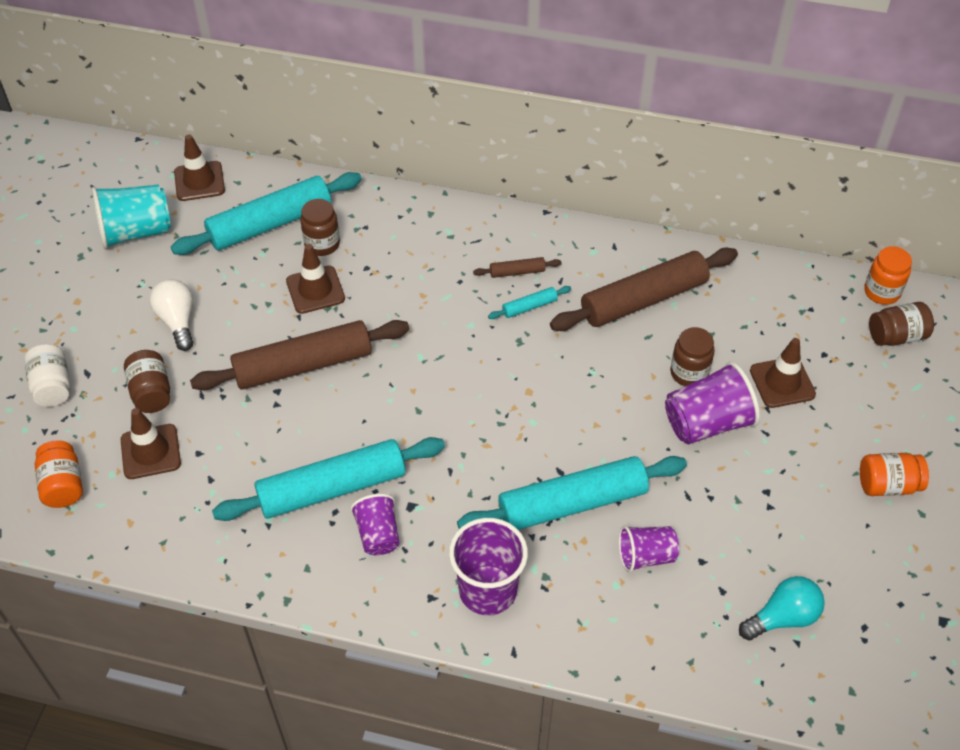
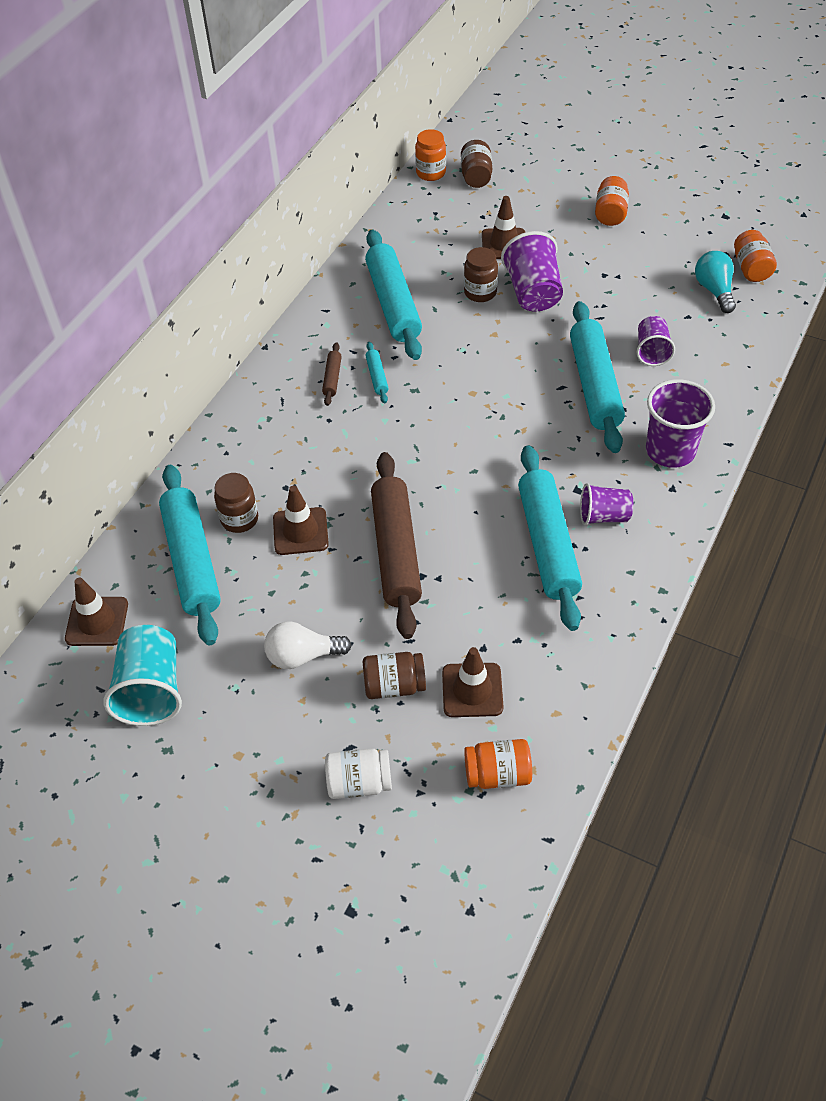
camera: 75 degrees left, 0 degrees up
brown rolling pin [550,248,738,331] -> turquoise rolling pin [365,230,422,360]
none -> orange jar [734,230,777,282]

